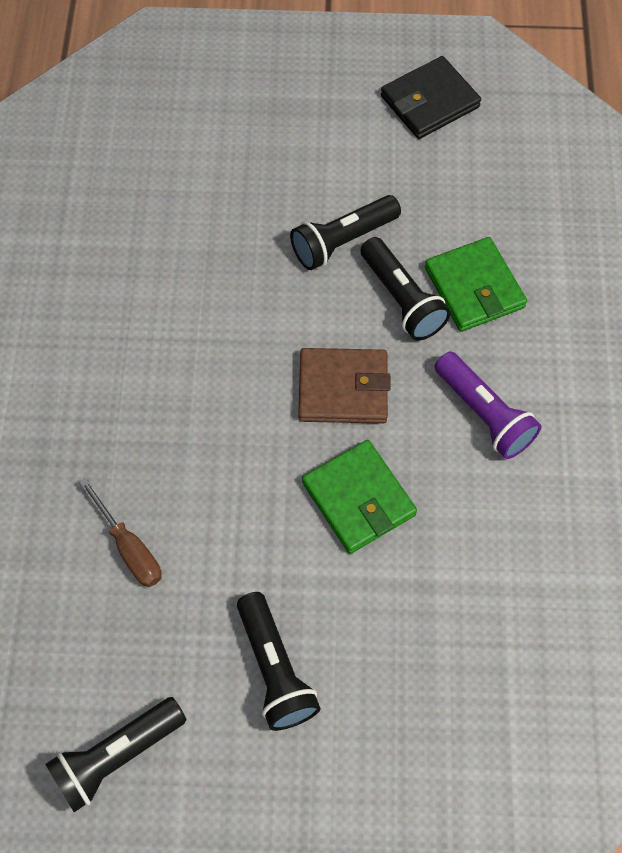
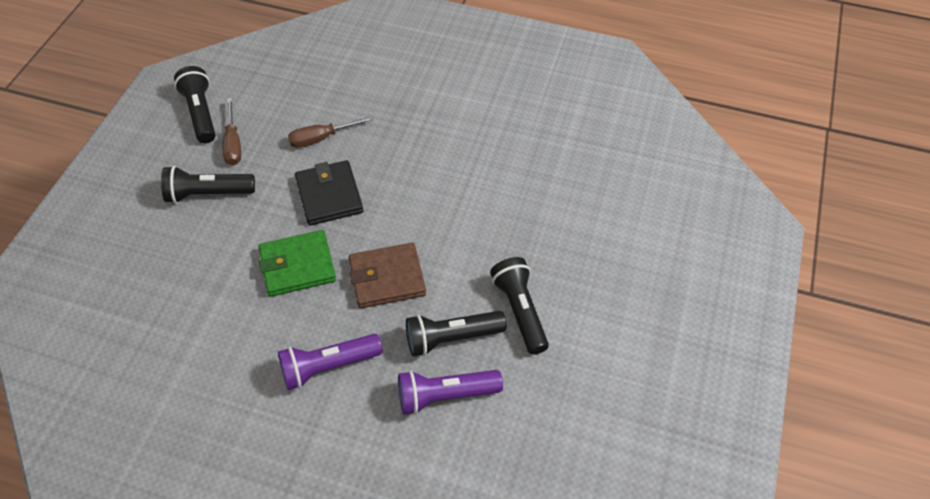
camera: 105 degrees right, 10 degrees down
brown wallet [298,348,390,424] -> brown wallet turned 60 degrees clockwise [349,243,426,308]
black wallet [381,56,481,139] -> black wallet moved to [295,160,363,226]
green wallet [425,237,527,332] -> purple flashlight [398,370,503,415]
none -> brown screwdriver [223,98,241,166]

